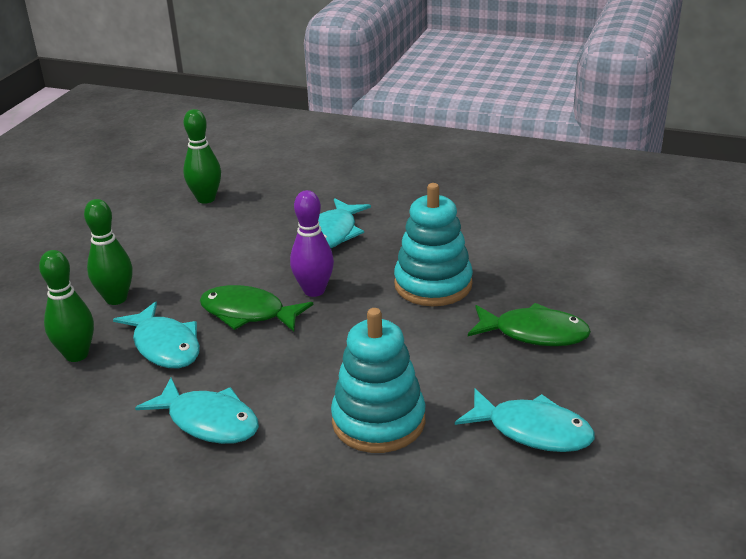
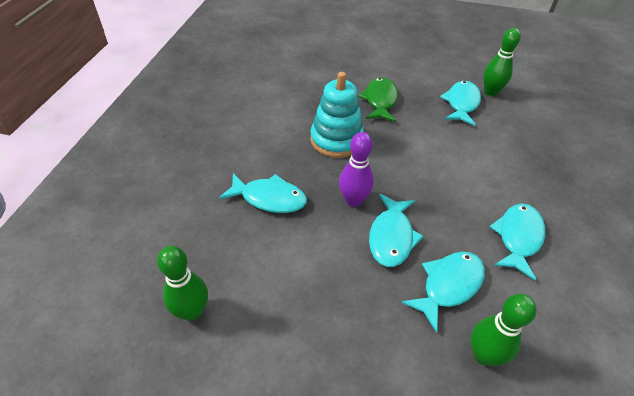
camera: 100 degrees left, 15 degrees up
green bowling pin [84,199,132,305] -> green bowling pin moved to [483,28,521,96]
green fish [200,285,313,332] -> turquoise fish [369,194,424,267]
turquoise stacking toy [331,308,426,453] -> none

